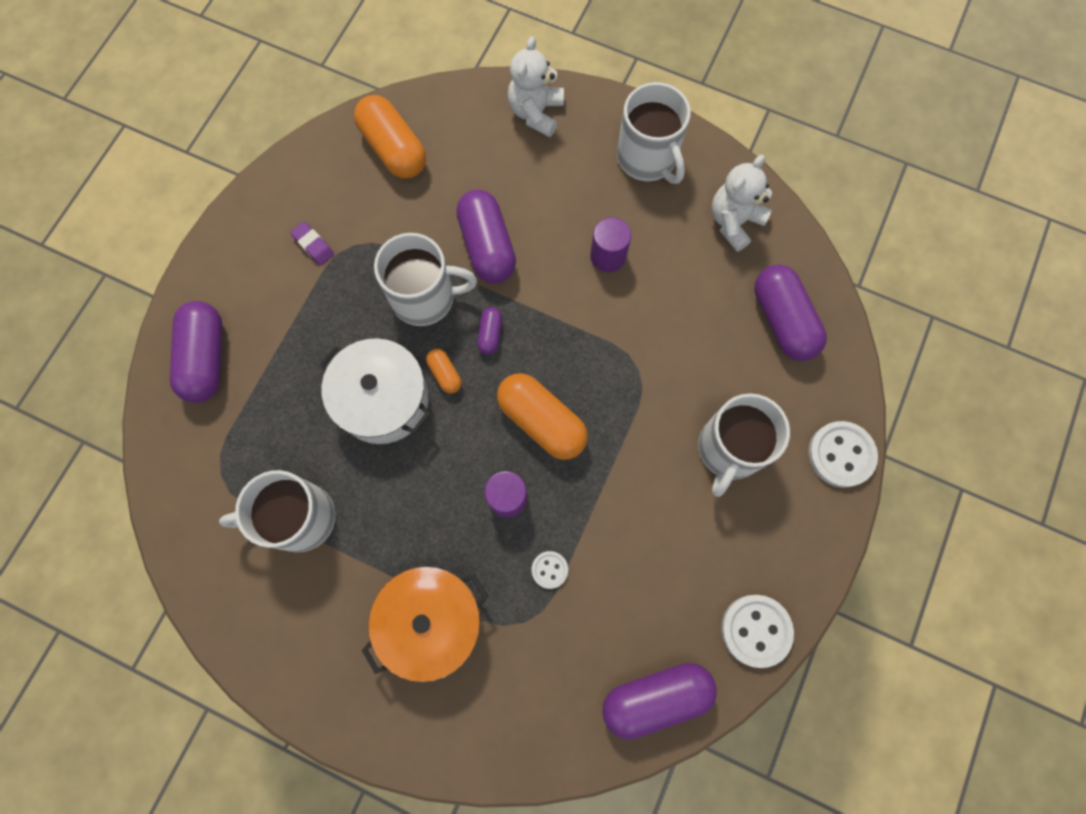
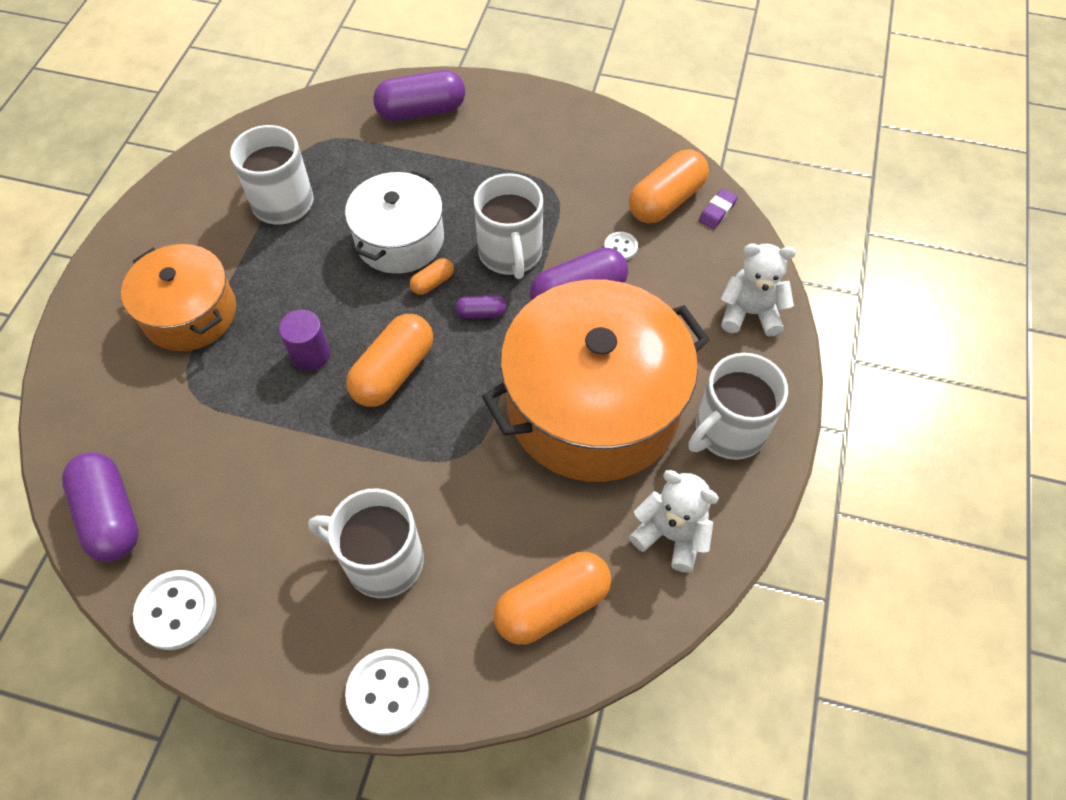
camera: 80 degrees right, 15 degrees down
purple eraser [290,222,334,265] -> purple eraser moved to [699,188,738,229]
white button [532,551,568,589] -> white button moved to [604,232,638,260]
purple cylinder [590,217,631,272] -> orange pot [482,279,710,482]
purple capsule [754,265,827,361] -> orange capsule [494,552,611,645]

